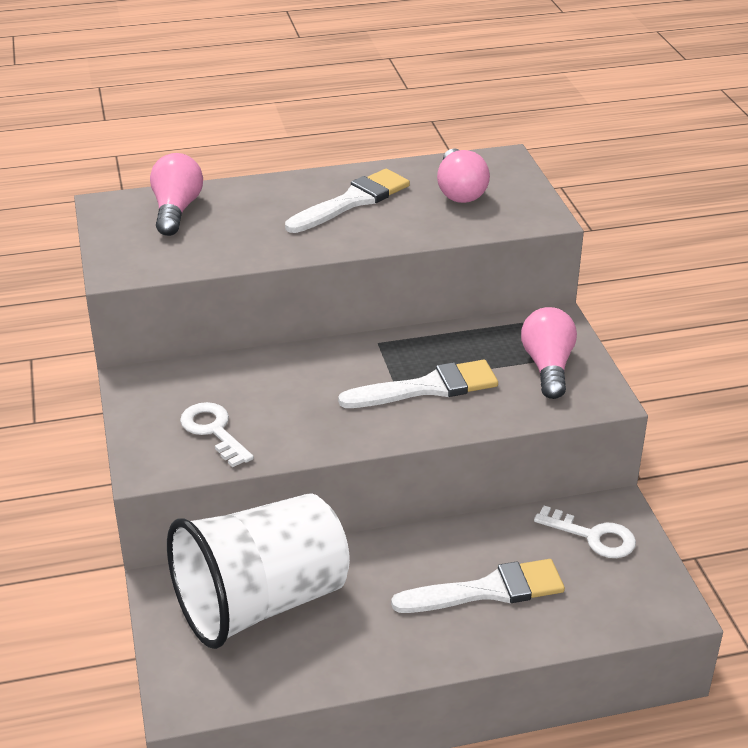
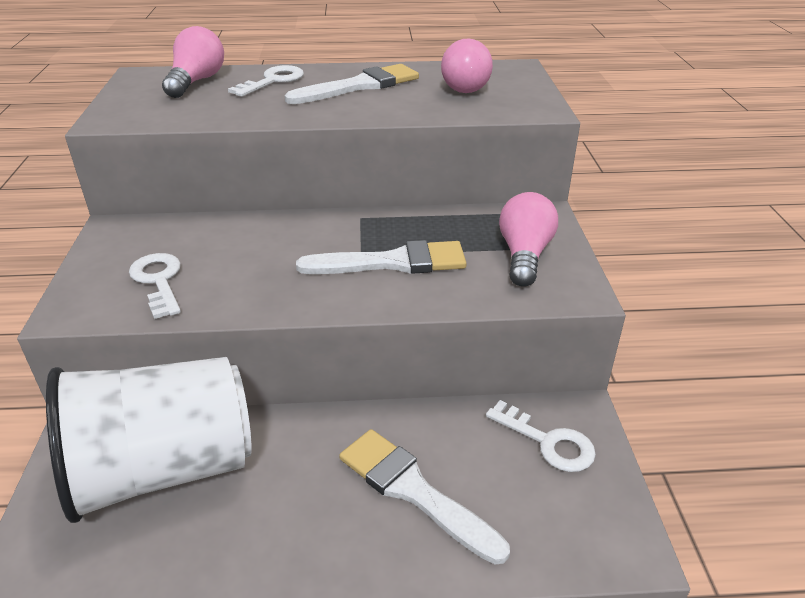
camera: 10 degrees right, 0 degrees up
white brush [391,559,565,613] -> white brush turned 135 degrees counterclockwise [339,429,510,565]
none -> white key [228,65,304,97]

